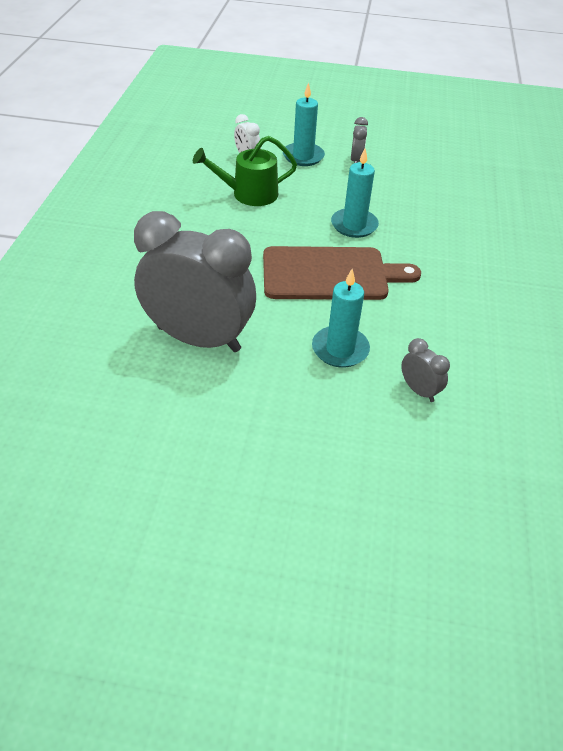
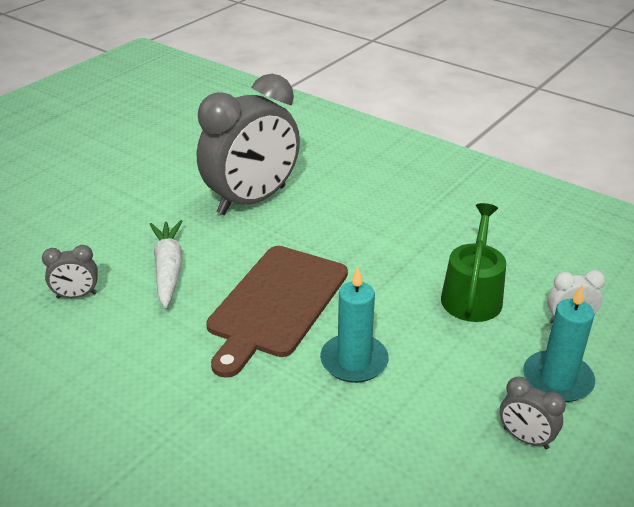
camera: 120 degrees right, 10 degrees down
turquoise candle [312,269,370,368] -> white carrot [150,220,183,308]

